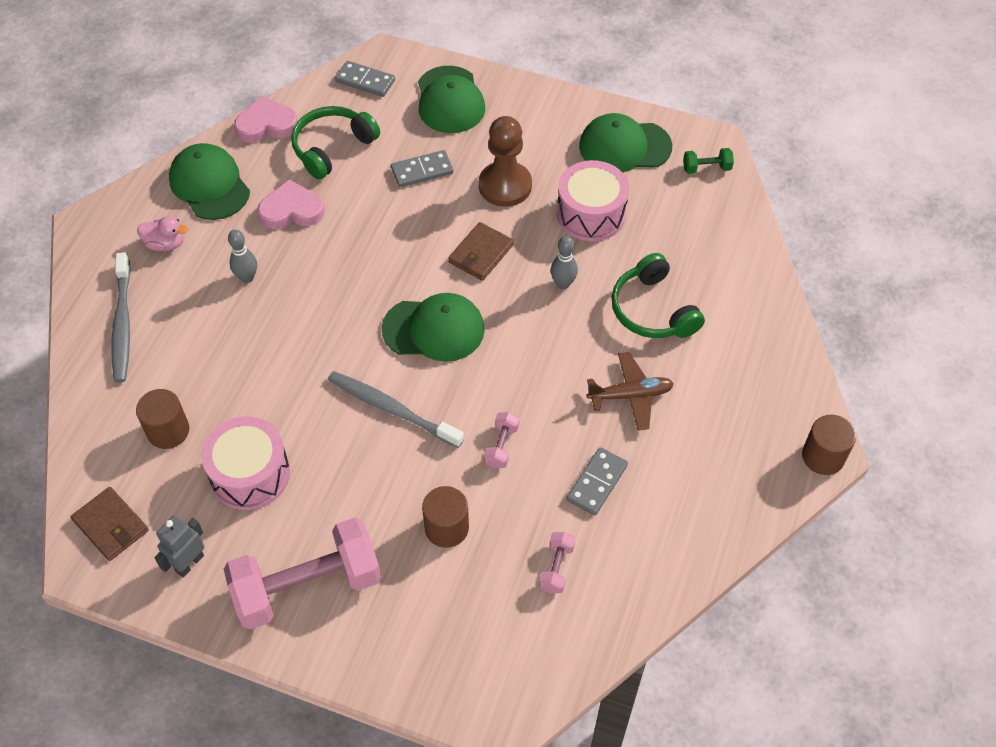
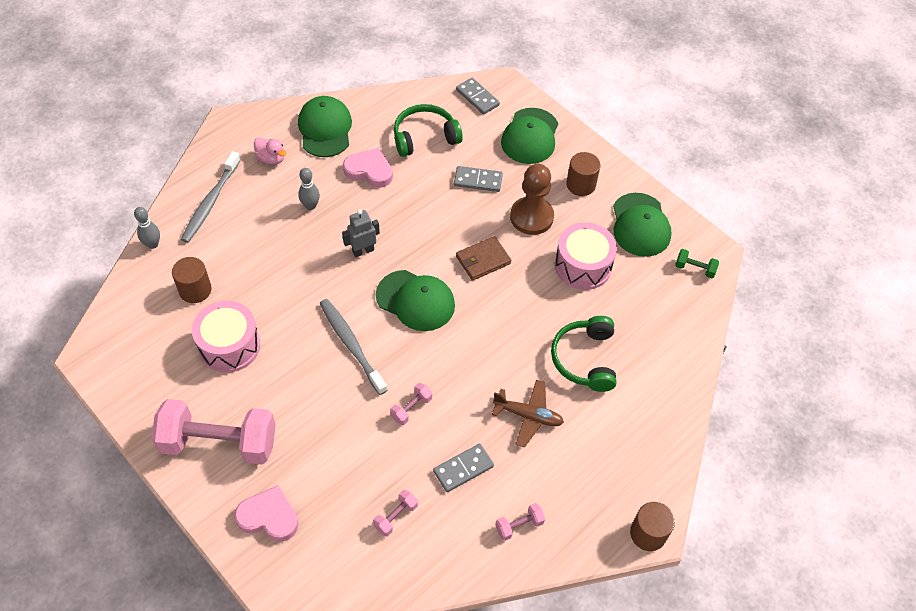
camera: 25 degrees right, 0 degrees up
brown wallet [71,487,149,561] -> none
grey robot [154,515,204,577] -> grey robot moved to [342,210,380,257]
pink heart [234,96,298,143] -> pink heart moved to [234,485,299,542]
brown cylinder [422,486,469,548] -> brown cylinder moved to [566,152,600,196]
grey bowling pin [551,236,578,289] -> grey bowling pin moved to [134,207,160,249]
green cap [579,113,672,172] -> green cap turned 120 degrees counterclockwise [613,193,671,257]
none -> pink dumbbell [495,503,545,541]

